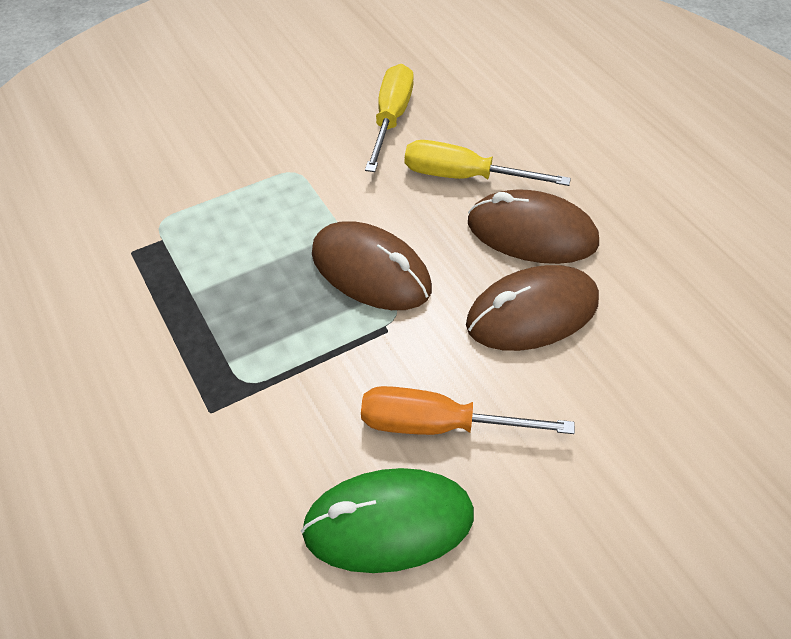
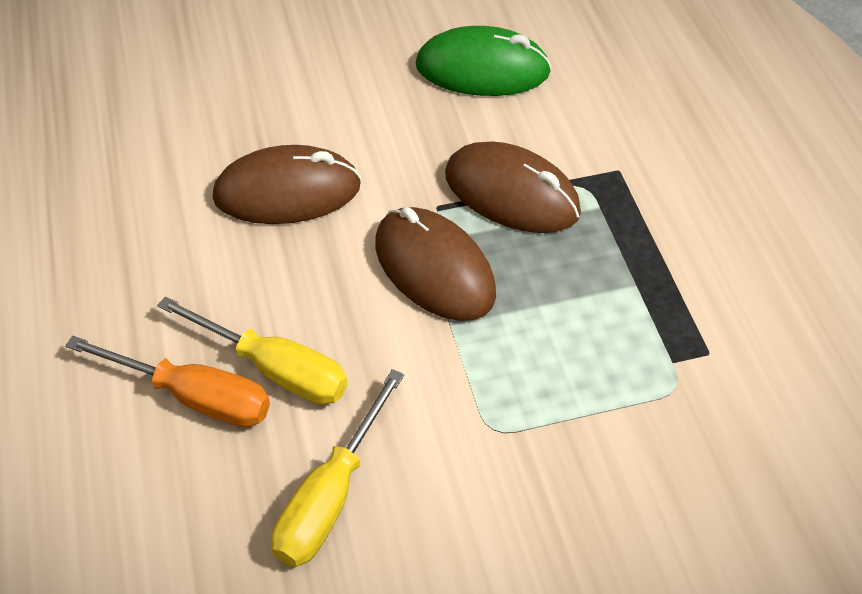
camera: 165 degrees left, 0 degrees up
orange screwdriver [361,386,575,435] -> orange screwdriver moved to [65,336,270,427]
brown mouse [468,189,599,264] -> brown mouse moved to [445,142,581,233]

